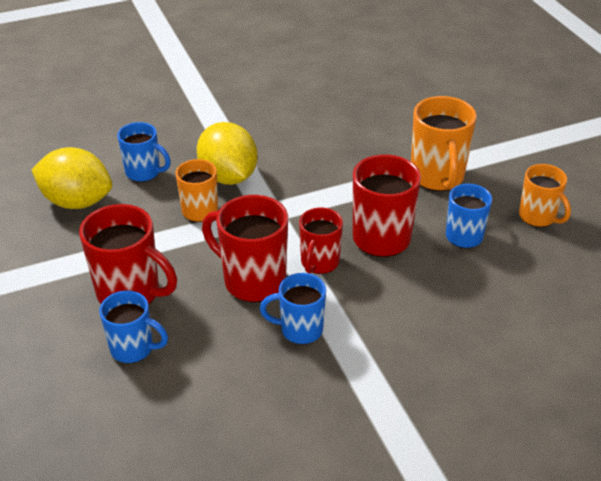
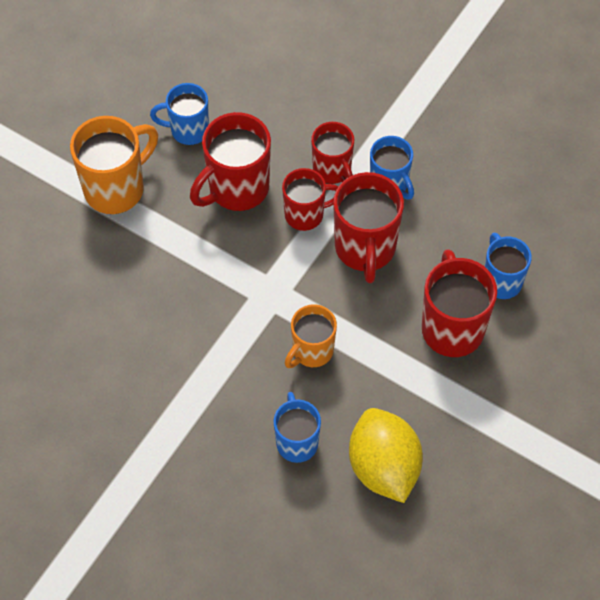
camera: 125 degrees left, 20 degrees up
yellow lemon [197,122,258,185] -> none
orange mug [519,164,571,227] -> none
none -> red mug [311,122,354,184]

